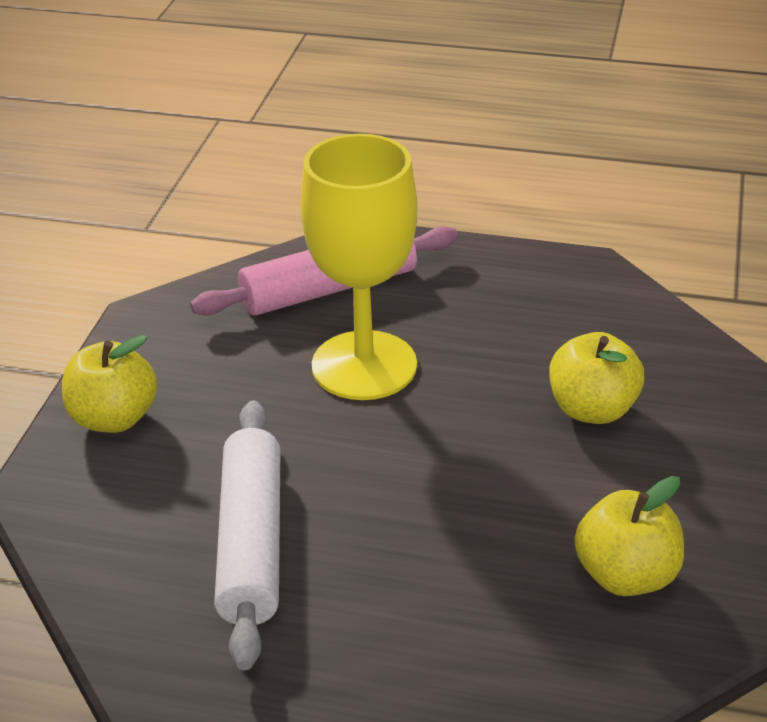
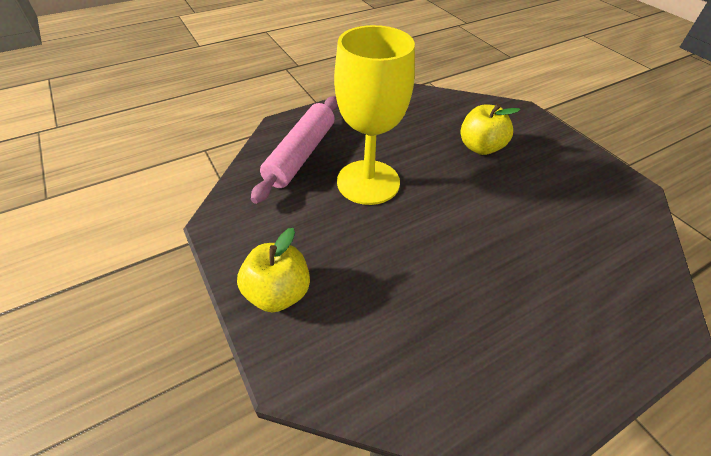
camera: 45 degrees left, 10 degrees up
white rolling pin [214,400,281,670] -> none
yellow apple [574,476,684,596] -> none

